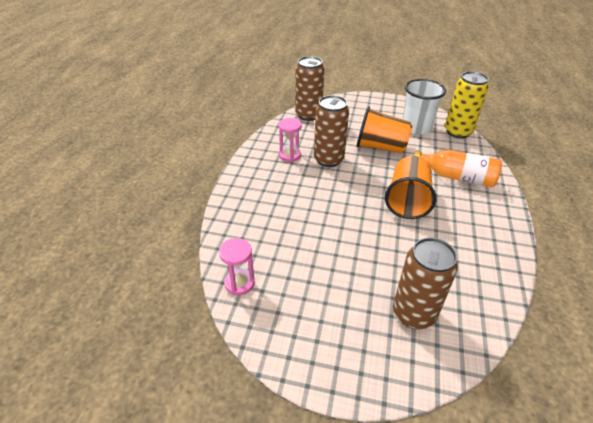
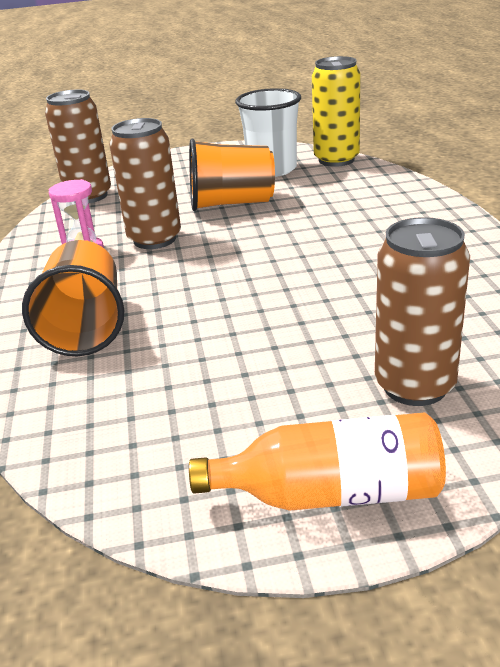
camera: 20 degrees left, 10 degrees down
pink hourglass [219,238,255,295] -> none
orange cup [385,156,436,219] -> orange cup moved to [22,240,124,356]
orange bottle [414,150,502,187] -> orange bottle moved to [189,413,446,511]

